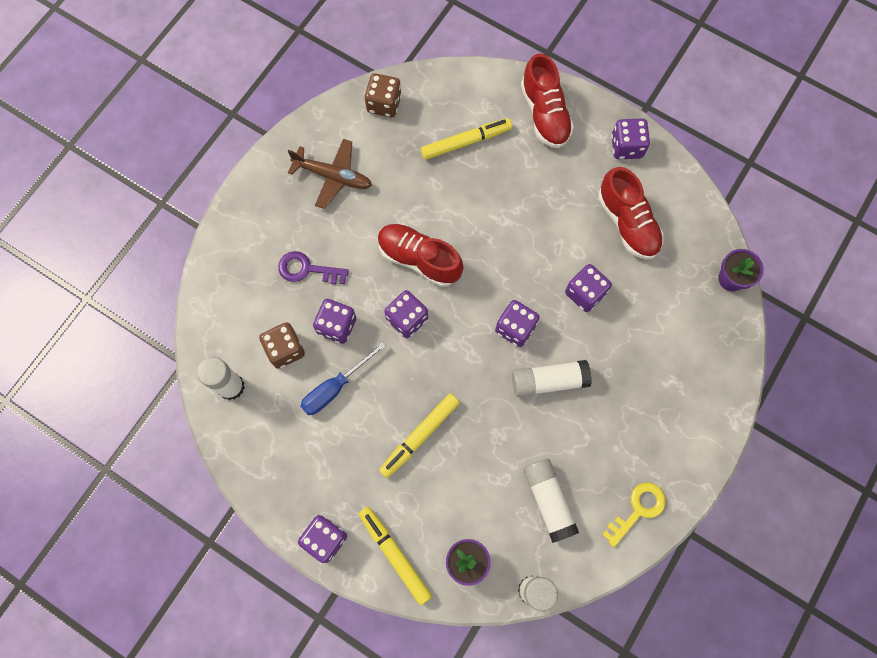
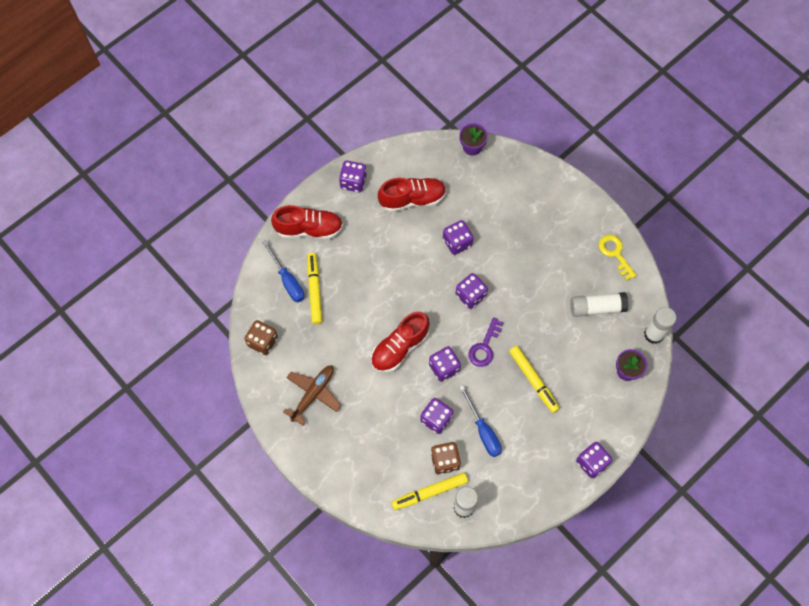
camera: 75 degrees left, 5 degrees down
purple key [278,251,349,285] -> purple key moved to [468,317,504,367]
yellow marker [359,507,432,605] -> yellow marker moved to [391,473,468,510]
white glue stick [512,360,592,397] -> none
none -> blue screwdriver [262,240,305,302]

